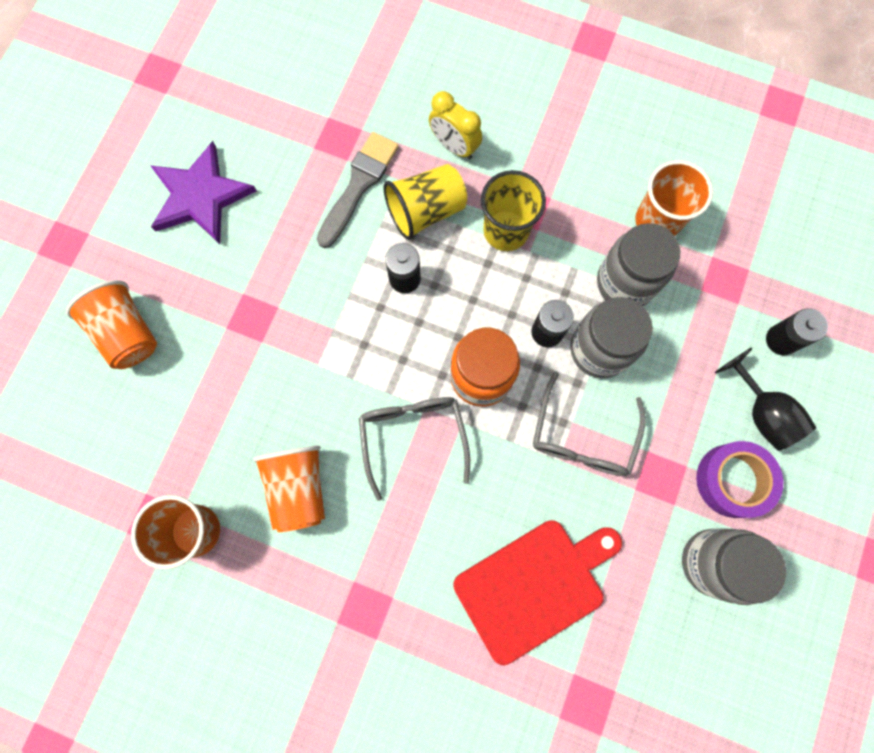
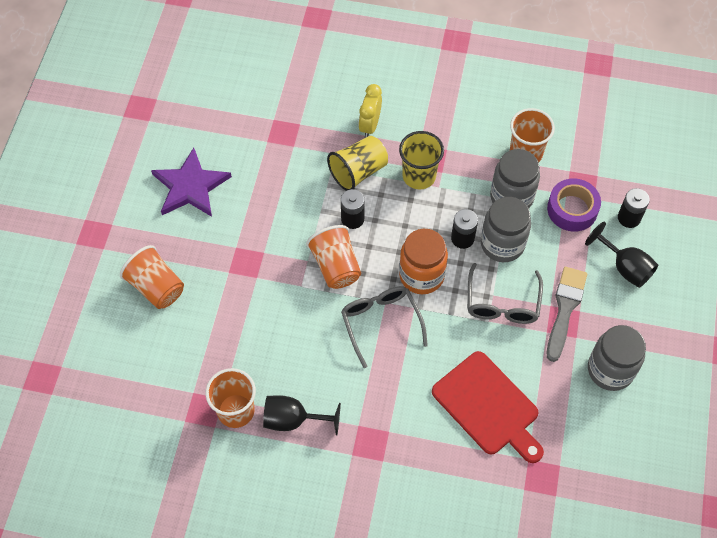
camera: 10 degrees left, 15 degrees down
orange cup [253,446,325,532] -> orange cup moved to [306,225,361,289]
grey brush [317,132,399,248] -> grey brush moved to [547,267,587,362]
yellow clock [429,91,482,159] -> yellow clock turned 75 degrees clockwise [359,84,382,138]
red cutting board [453,520,622,665] -> red cutting board turned 90 degrees clockwise [432,351,544,463]
purple tape [696,441,783,518] -> purple tape moved to [547,178,601,232]
none -> black goblet [263,395,341,435]

